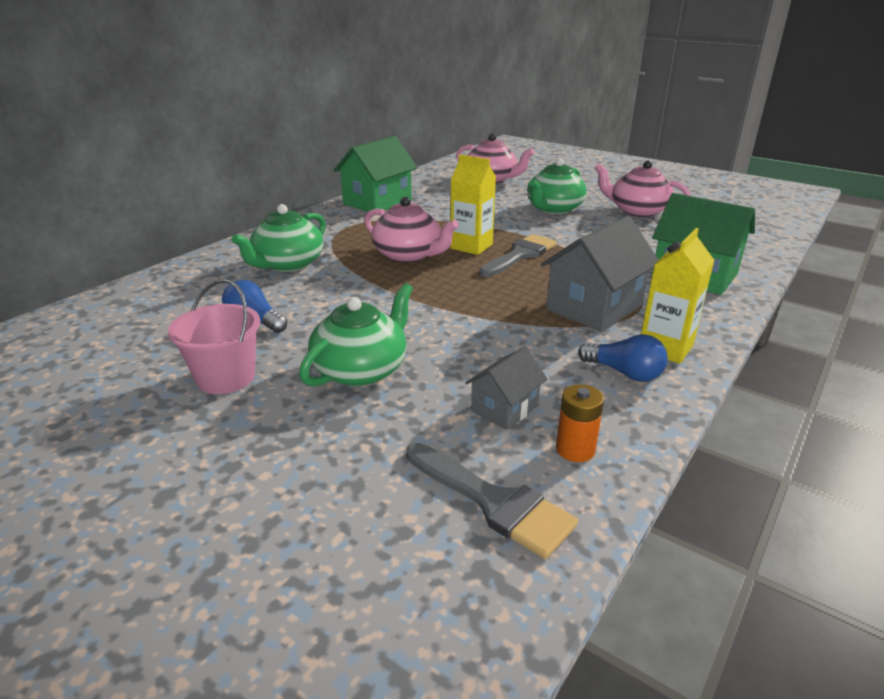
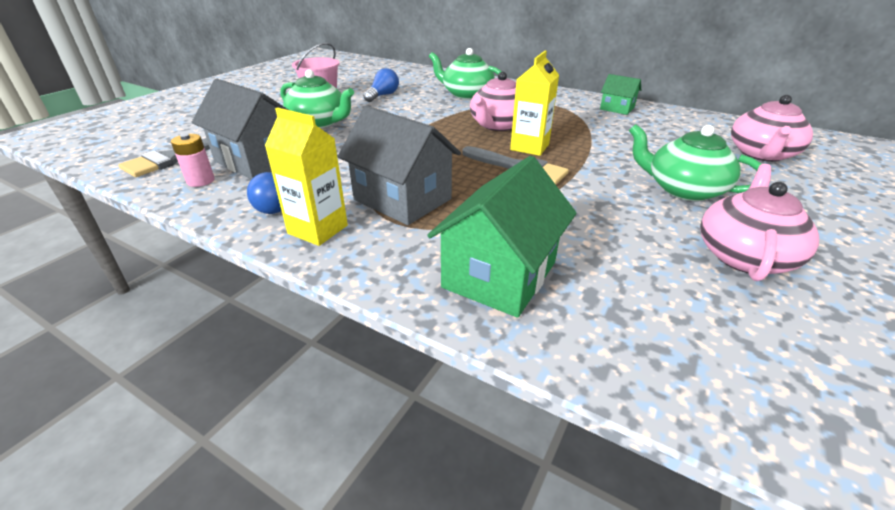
camera: 85 degrees right, 5 degrees up
green house [334,136,417,212] -> green house [600,74,641,115], size x0.54
grey house [465,347,548,430] -> grey house [192,79,288,179], size x1.84
orange battery [556,384,604,462] -> pink battery [171,134,215,187]

